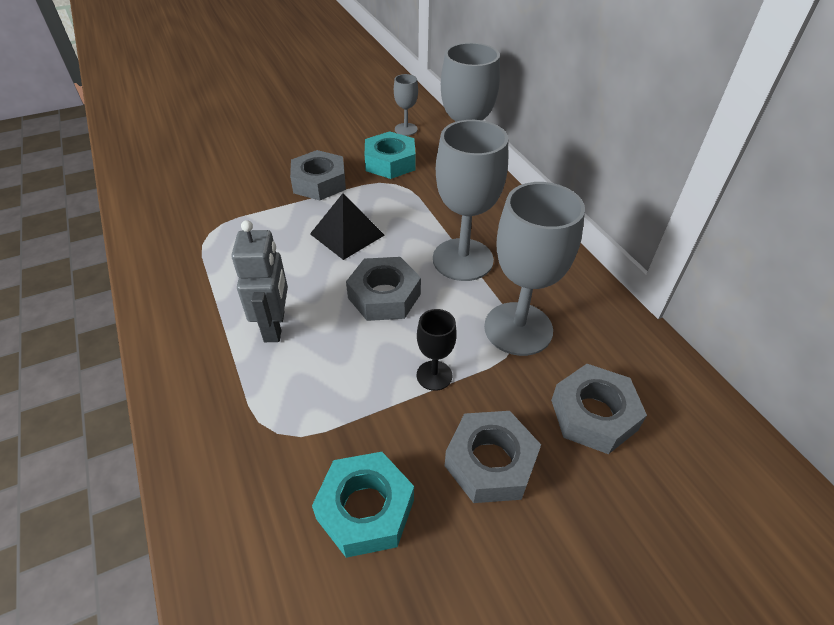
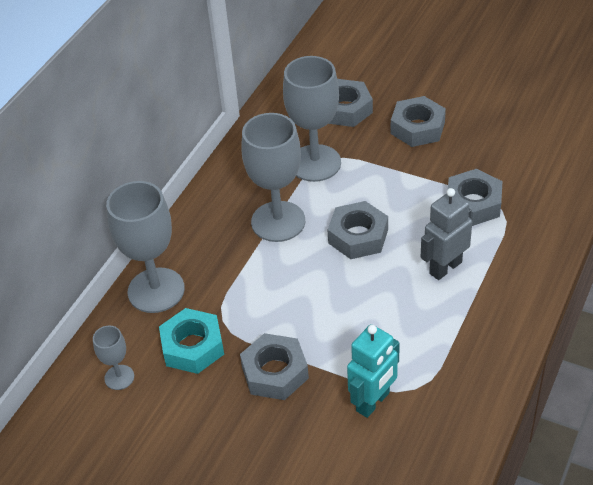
camera: 125 degrees left, 0 degrees up
black pyramid [310,193,385,260] -> none
turquoise nut [312,452,414,558] -> none
black goblet [417,309,457,391] -> none
none -> turquoise robot [347,324,400,418]
none -> grey nut [448,169,502,226]

